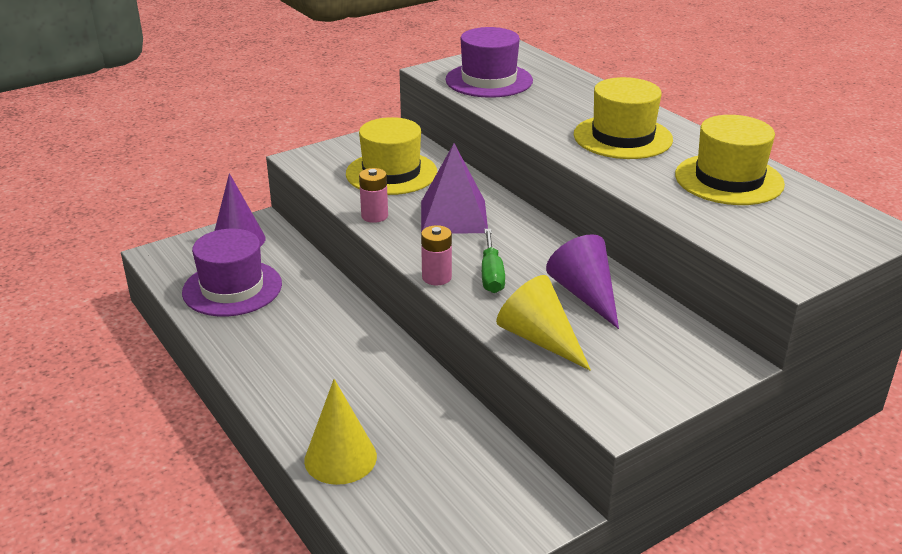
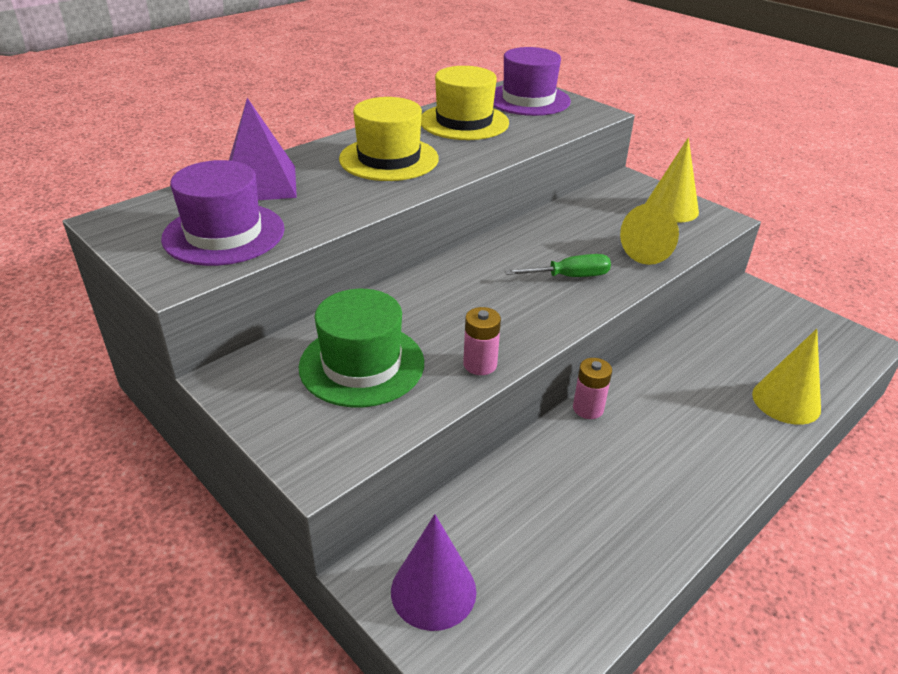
camera: 100 degrees left, 5 degrees up
purple hat [182,229,282,316] -> purple hat moved to [493,47,571,116]
yellow hat [346,117,437,195] -> green hat [298,289,424,407]
purple pyramid [421,143,488,234] -> purple pyramid moved to [229,98,297,200]
pink battery [421,225,452,285] -> pink battery moved to [573,358,612,419]
purple cone [546,234,619,329] -> none
none -> yellow cone [645,137,699,223]

